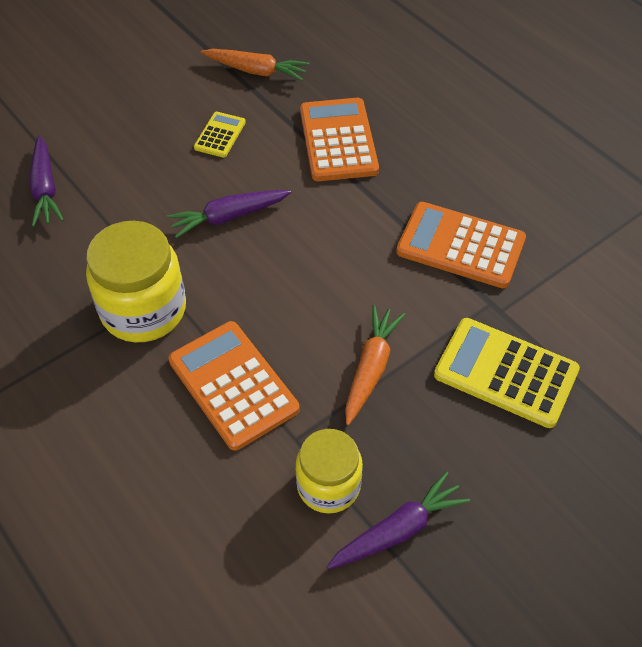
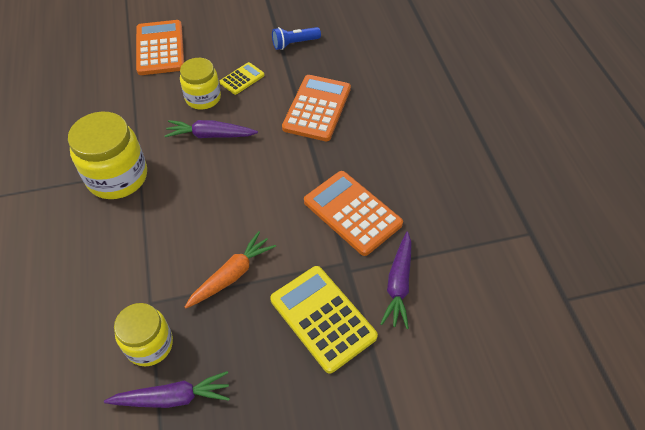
camera: 25 degrees right, 0 degrees up
purple carrot [29,135,64,227] -> purple carrot moved to [380,232,412,329]
orange calculator [168,321,299,451] -> orange calculator moved to [136,20,184,75]
orange carrot [201,49,310,81] -> blue flashlight [272,27,321,50]
none -> yellow jar [180,58,221,109]

